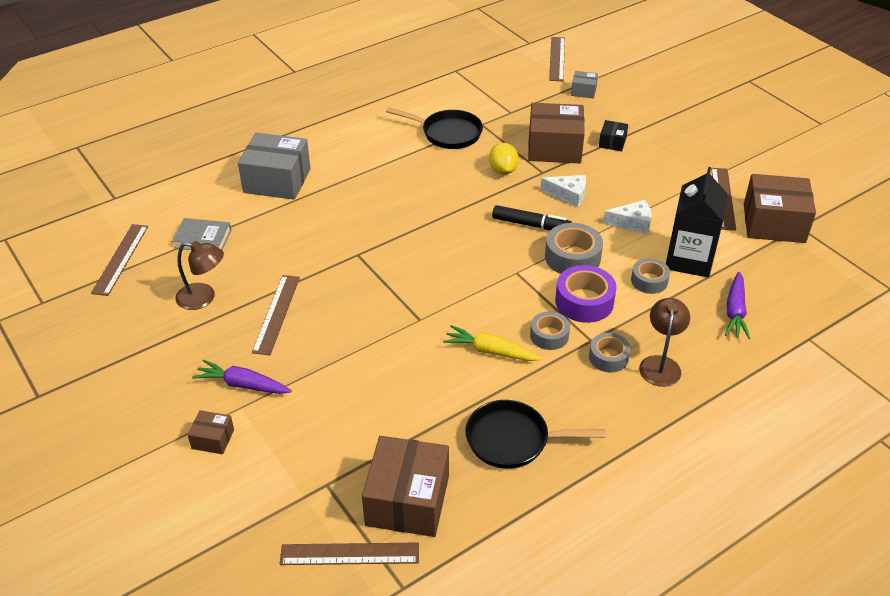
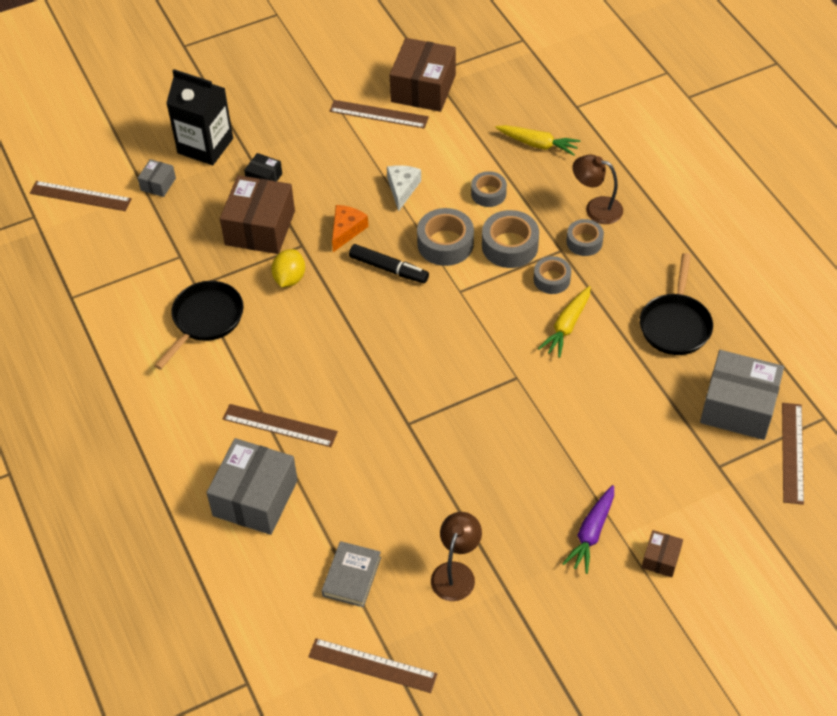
camera: 80 degrees left, 10 degrees up
brown ruler [252,275,300,355] -> brown ruler moved to [223,404,338,447]
brown box [362,436,449,537] -> grey box [700,350,784,440]
yellow lemon [489,143,519,174] -> yellow lemon turned 75 degrees counterclockwise [271,249,305,287]
black marker [492,205,572,230] -> black marker turned 90 degrees clockwise [349,244,429,283]
white cheese [540,175,586,207] -> orange cheese [332,205,368,252]
purple tape [555,265,617,323] -> grey tape [482,210,539,268]
black carton [666,167,727,277] -> black carton moved to [166,69,233,165]
purple carrot [725,272,750,339] -> yellow carrot [495,125,580,156]

